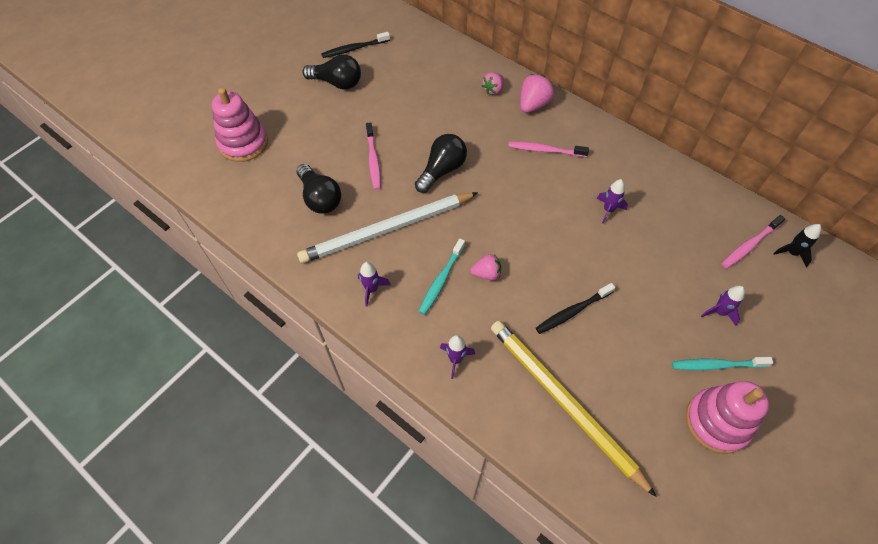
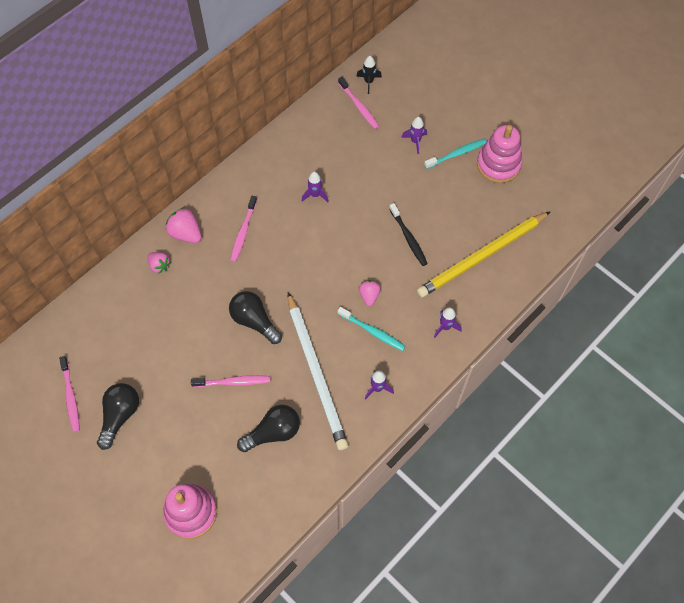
camera: 85 degrees left, 5 degrees up
black toothbrush [321,32,390,58] -> pink toothbrush [59,356,80,432]
turquoise toothbrush [672,357,773,370] -> turquoise toothbrush turned 120 degrees counterclockwise [424,138,487,169]

